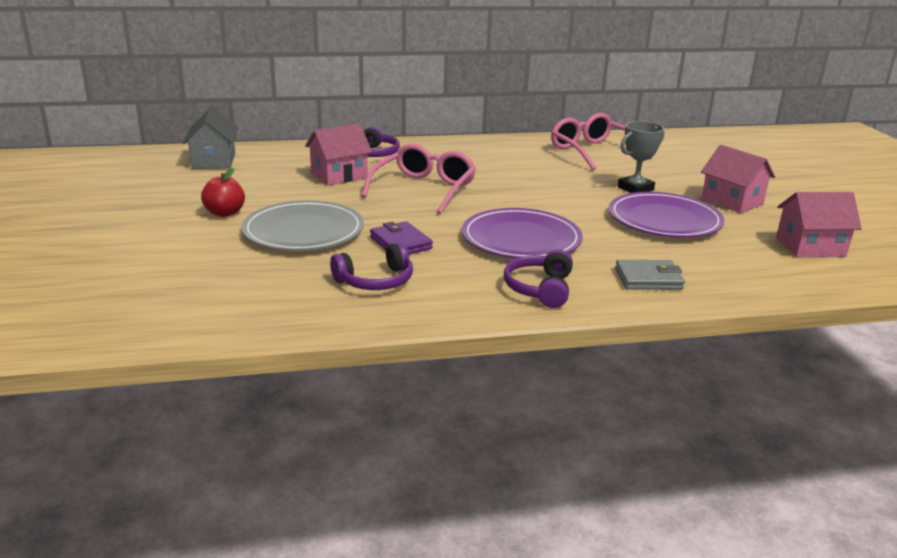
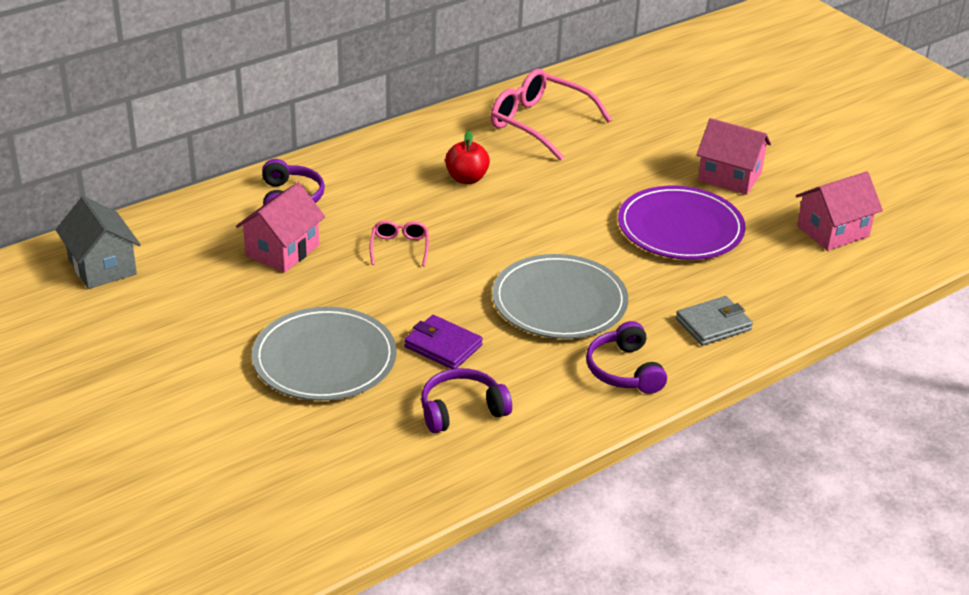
camera: 25 degrees left, 10 degrees up
red apple [201,168,245,217] -> red apple moved to [445,131,490,184]
purple headphones [330,242,413,290] -> purple headphones turned 150 degrees counterclockwise [421,368,512,433]
pink glasses [362,144,476,214] -> pink glasses [370,220,429,267], size x0.50
purple plate [462,208,583,259] -> grey plate [492,254,628,339]
grey trophy [618,121,664,193] -> none

